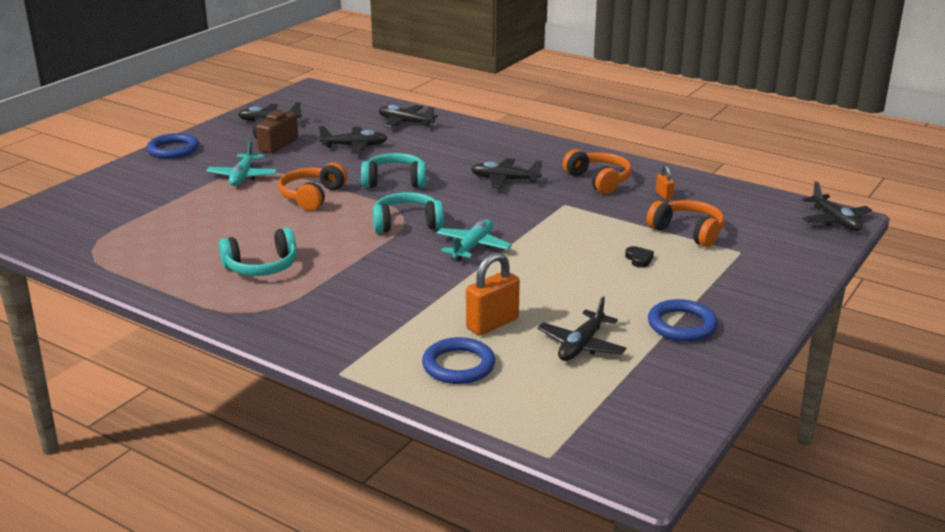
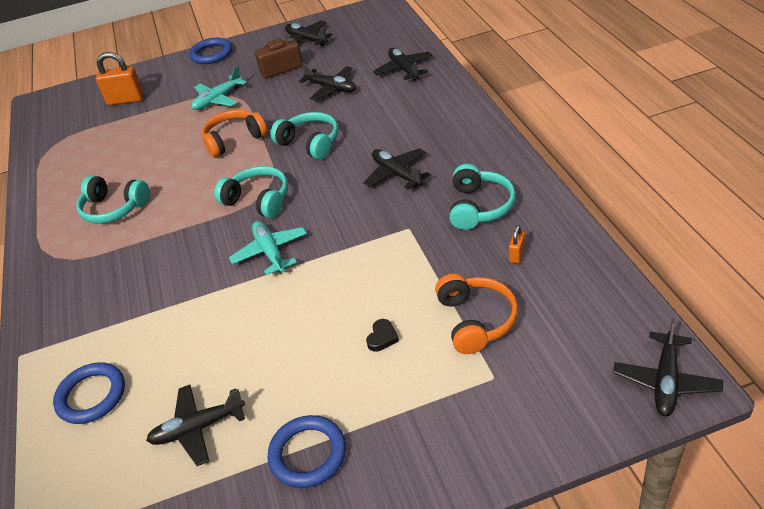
camera: 45 degrees right, 15 degrees up
turquoise plane [436,220,512,261] -> turquoise plane turned 90 degrees counterclockwise [229,221,307,275]
orange padlock [466,252,520,335] -> orange padlock moved to [95,52,144,105]
orange headphones [563,149,632,194] -> turquoise headphones [449,164,516,230]

